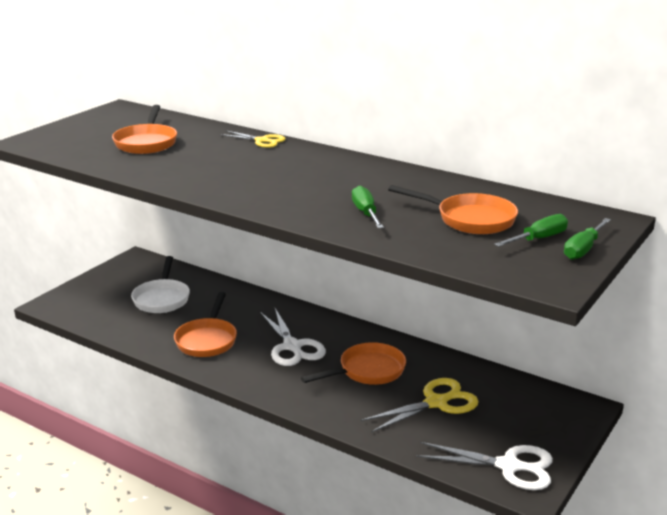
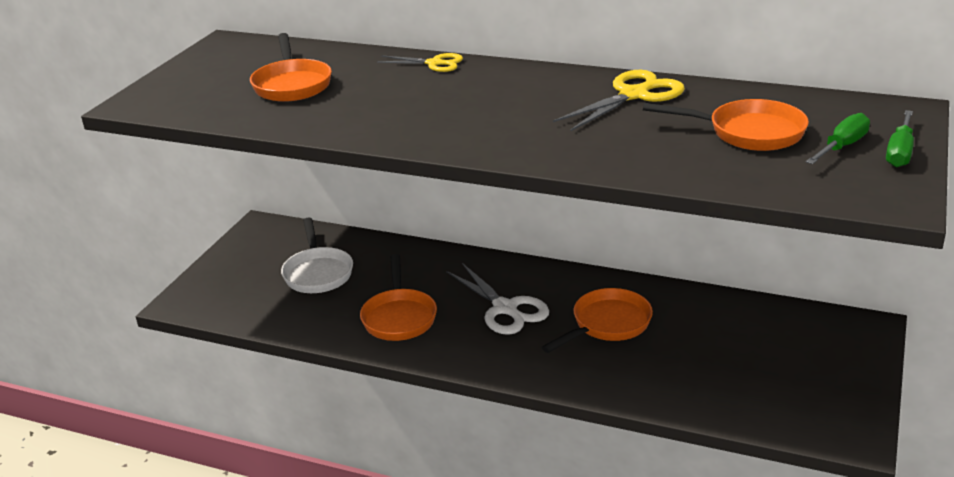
camera: 10 degrees left, 5 degrees up
green screwdriver [352,185,384,228] -> none
yellow scissors [361,378,479,433] -> yellow scissors moved to [553,70,685,131]
white scissors [416,442,553,490] -> none

